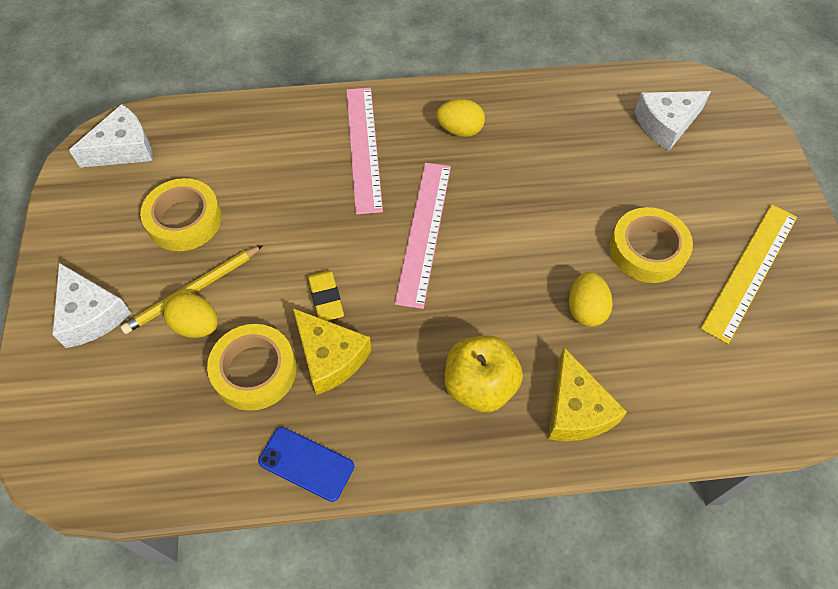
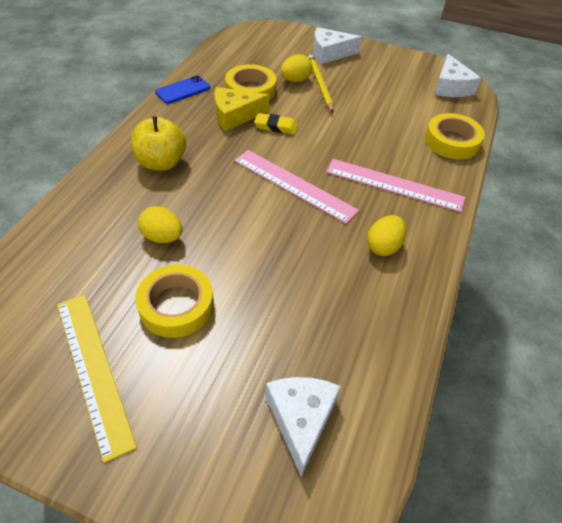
camera: 115 degrees right, 10 degrees down
yellow tape [140,178,222,251] -> yellow tape moved to [425,113,485,159]
yellow cheese [548,347,627,441] -> none

